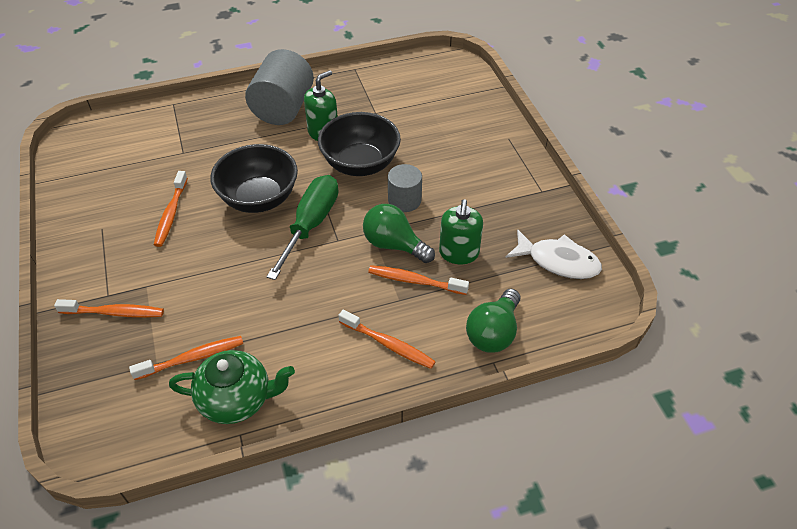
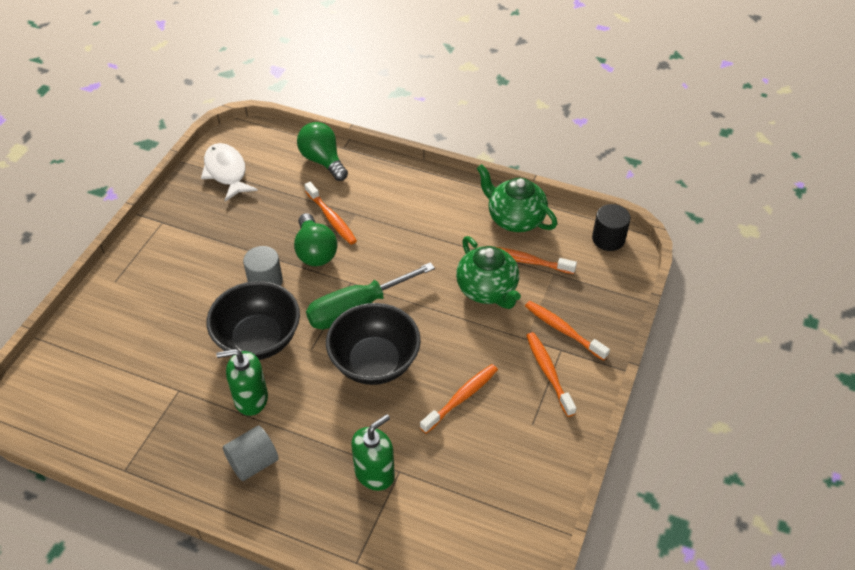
camera: 140 degrees left, 0 degrees up
grey cylinder [245,49,314,125] -> grey cylinder [223,426,279,481], size x0.57
orange toothbrush [338,310,436,369] -> orange toothbrush moved to [526,332,576,417]
green soap dispenser [439,199,483,264] -> green soap dispenser moved to [351,414,395,491]
green light bulb [466,289,520,353] -> green light bulb turned 105 degrees counterclockwise [297,122,348,181]
none -> green teapot [456,236,521,309]
none -> black cylinder [592,204,631,251]

